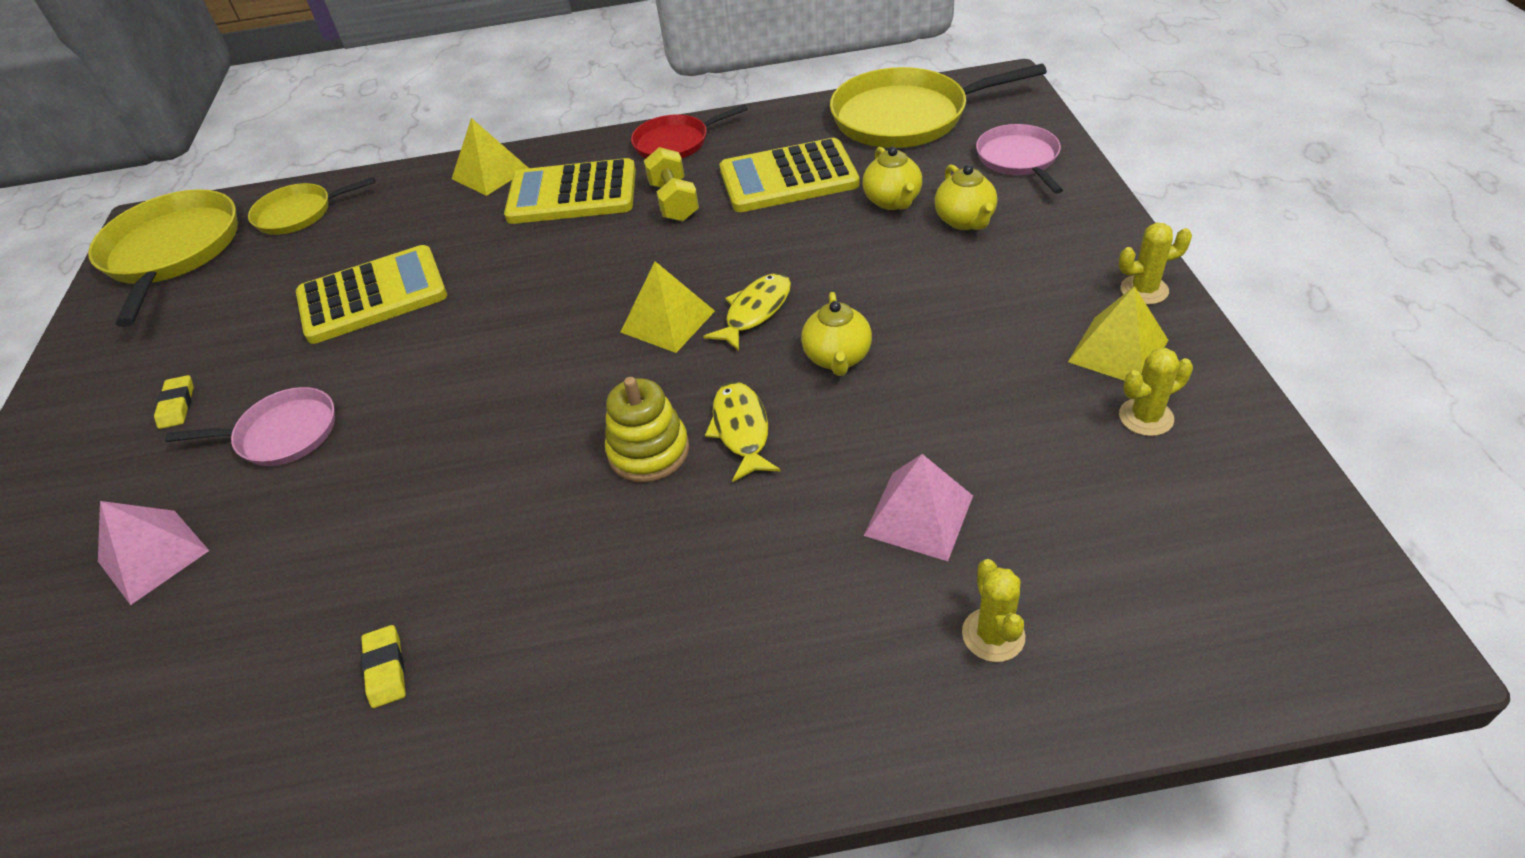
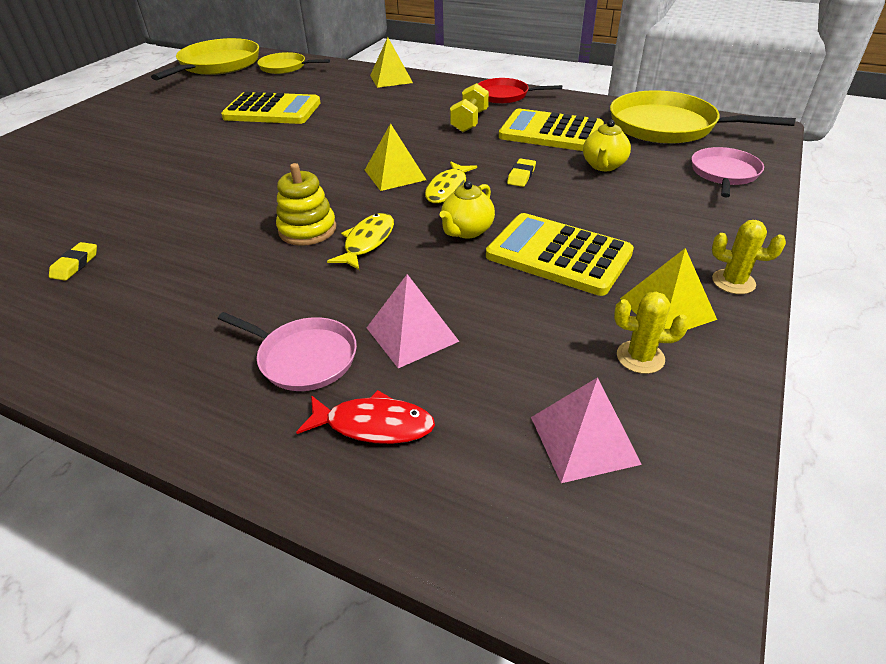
camera: 30 degrees right, 5 degrees down
pink pyramid [98,501,209,605] -> pink pyramid moved to [531,377,642,483]
yellow eraser [154,375,194,429] -> yellow eraser moved to [507,159,536,187]
pink pan [165,387,335,466] -> pink pan moved to [218,312,357,391]
yellow calculator [504,158,636,224] -> yellow calculator moved to [486,213,634,296]
yellow fish [703,273,791,351] -> yellow fish turned 135 degrees clockwise [425,161,477,203]
yellow teapot [935,165,997,230] -> none
yellow cactus [962,559,1026,662] -> red fish [296,390,435,444]

